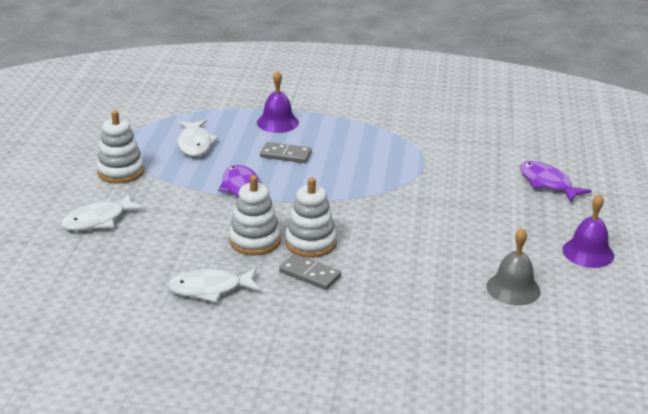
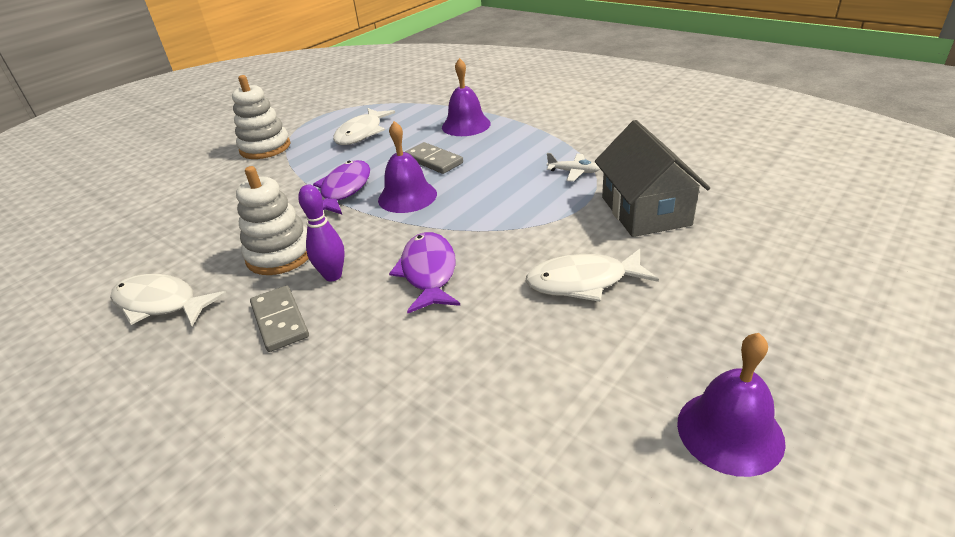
camera: 35 degrees right, 5 degrees up
white fish [61,193,145,231] -> white fish moved to [526,249,659,302]
white stacking toy [285,178,337,258] -> purple bowling pin [298,185,345,281]
grey bell [486,228,541,306] -> none
purple fish [520,161,592,202] -> purple fish moved to [389,232,460,313]
none -> purple bell [378,121,437,213]
none -> white plane [547,153,600,182]
none -> grey house [595,120,710,237]

